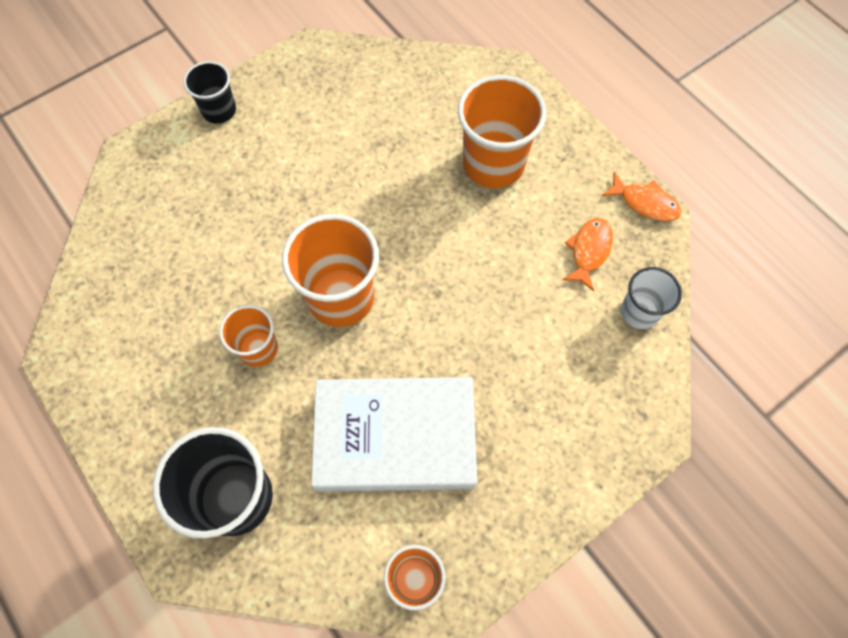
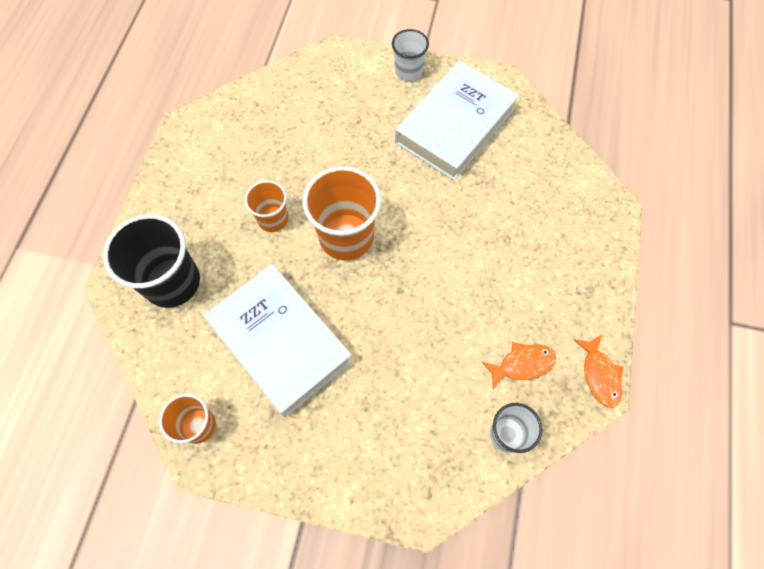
camera: 50 degrees right, 0 degrees up
black cup [183,61,236,124] -> white cup [392,29,429,81]
orange cup [458,75,546,188] -> none
none -> white book [395,60,519,181]

